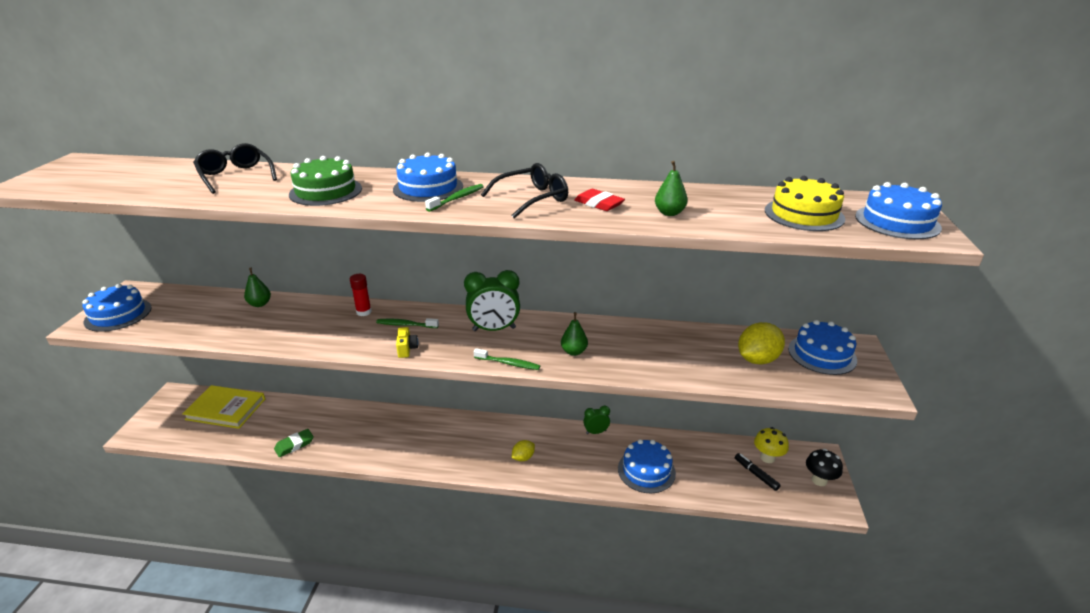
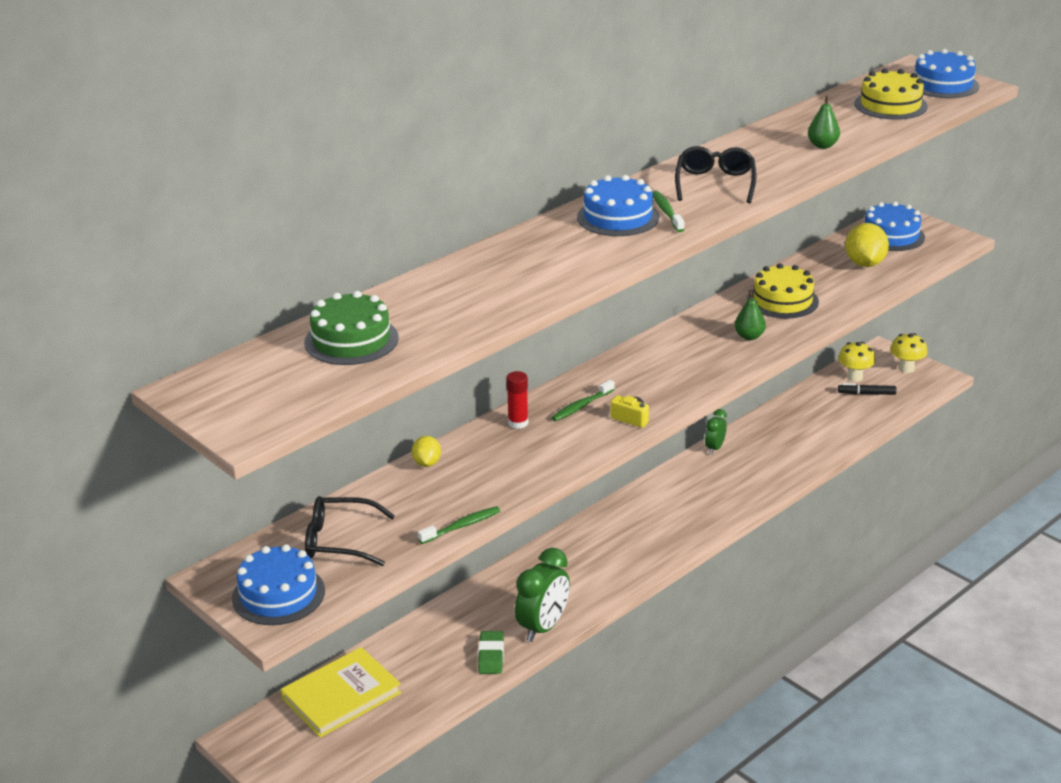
camera: 50 degrees left, 0 degrees up
black glasses [193,143,277,194] -> black glasses moved to [305,496,395,566]
green pear [244,268,271,307] -> none
green cake [289,156,362,206] -> green cake moved to [304,291,398,365]
green clock [464,270,520,331] -> green clock moved to [515,548,570,642]
green toothbrush [474,348,540,370] -> green toothbrush moved to [418,506,500,544]
yellow lemon [511,440,535,461] -> yellow lemon moved to [412,436,441,467]
red eraser [574,189,625,211] -> none
blue cake [618,439,676,493] -> none
black mushroom [806,449,843,486] -> yellow mushroom [890,333,927,373]
none -> yellow cake [747,264,819,319]

